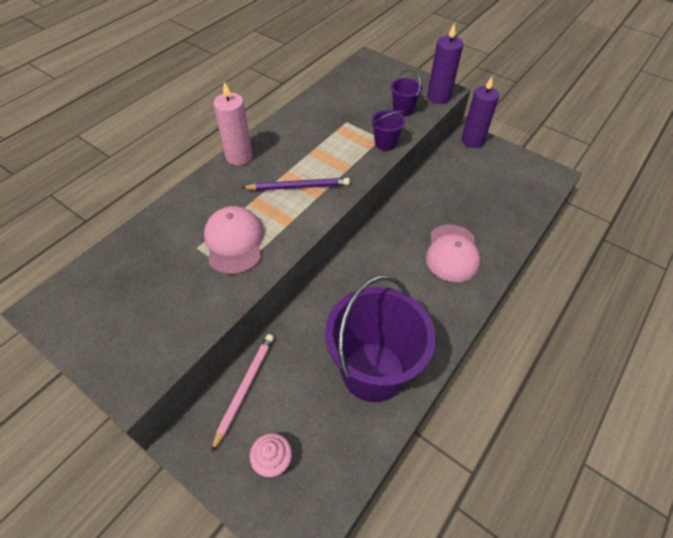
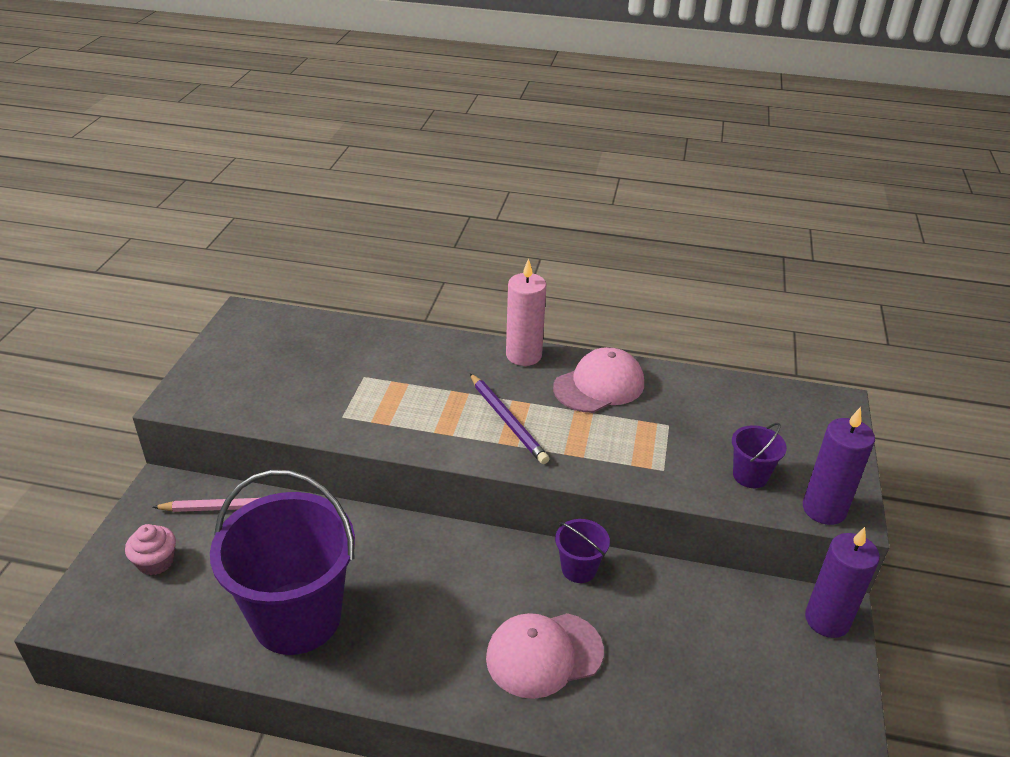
camera: 65 degrees right, 15 degrees down
pink cap [204,206,264,275] -> pink cap moved to [553,347,644,413]
purple bucket [371,110,405,151] -> purple bucket moved to [555,519,610,583]

